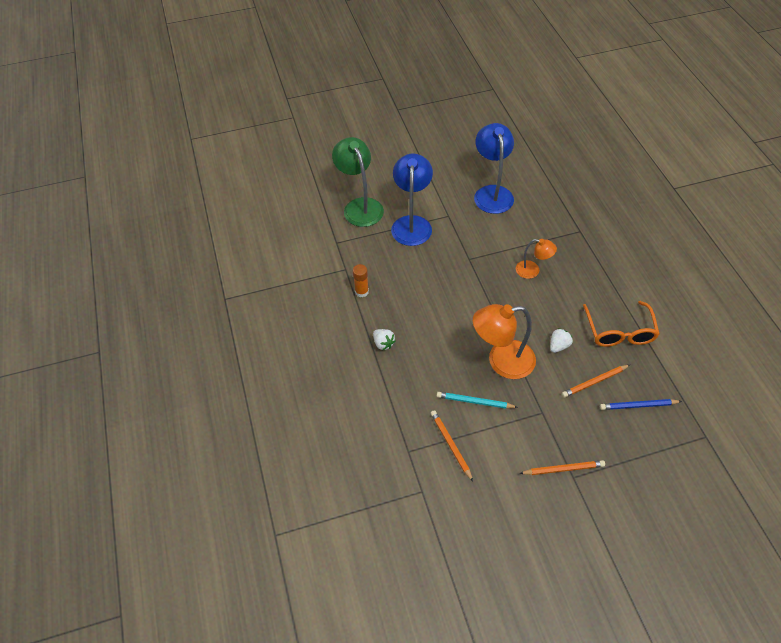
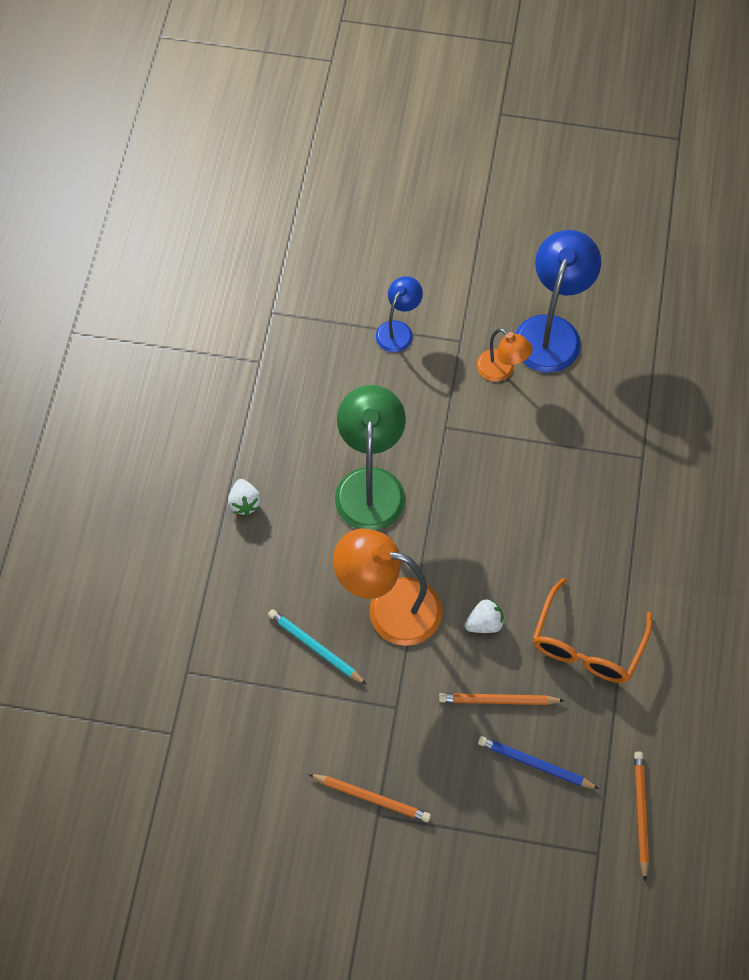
camera: 25 degrees right, 10 degrees up
green lamp [332,137,384,227] -> green lamp moved to [335,385,406,530]
orange glue stick [353,264,369,297] -> none
blue lamp [391,153,433,246] -> blue lamp [376,276,423,352], size x0.55
orange pencil [431,410,473,481] -> orange pencil moved to [634,751,649,882]
orange lamp [516,239,557,279] -> orange lamp moved to [477,328,533,382]

